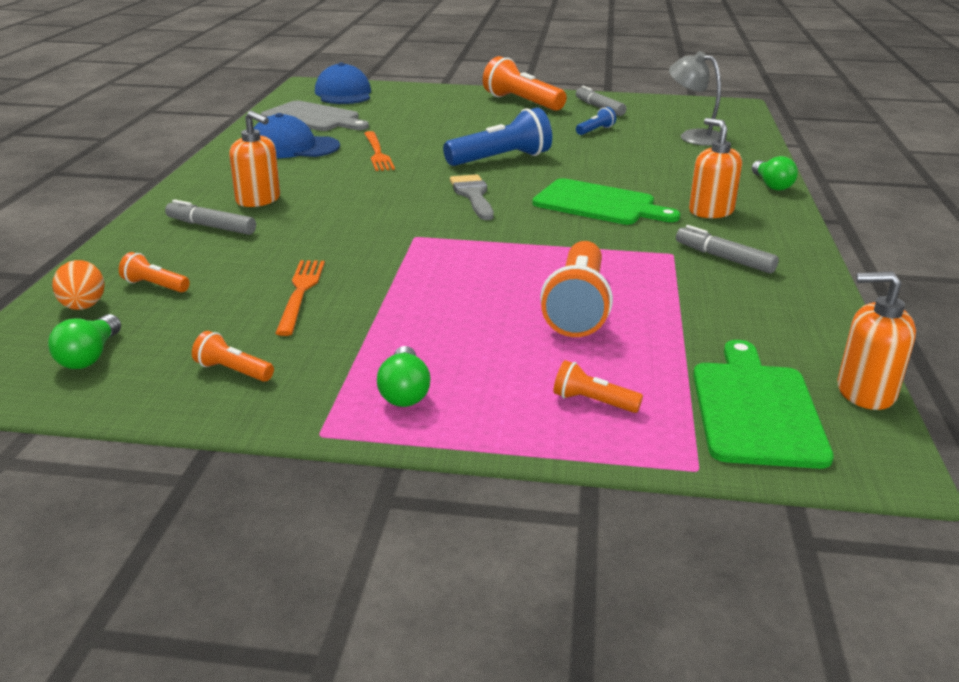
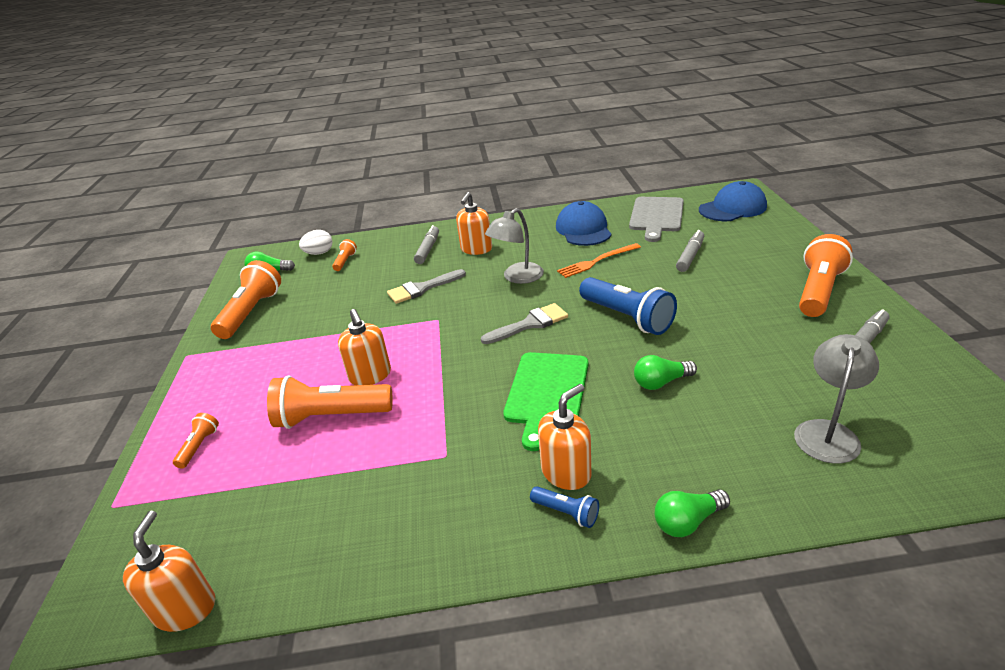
camera: 80 degrees right, 5 degrees up
orange egg [52,260,105,310] -> white egg [299,230,332,255]
orange flashlight [192,331,274,382] -> orange flashlight [211,260,281,339], size x2.09
orange fork [275,260,325,336] -> none
green light bulb [377,346,431,407] -> green light bulb moved to [634,355,697,390]
blue flashlight [576,107,616,135] -> blue flashlight moved to [530,486,599,528]
grey marker [676,225,779,274] -> grey marker moved to [676,230,704,272]
green cutting board [693,340,834,469] -> none
none -> orange soap dispenser [338,309,391,385]
none -> grey brush [387,269,466,304]
none -> grey lamp [485,208,544,284]

